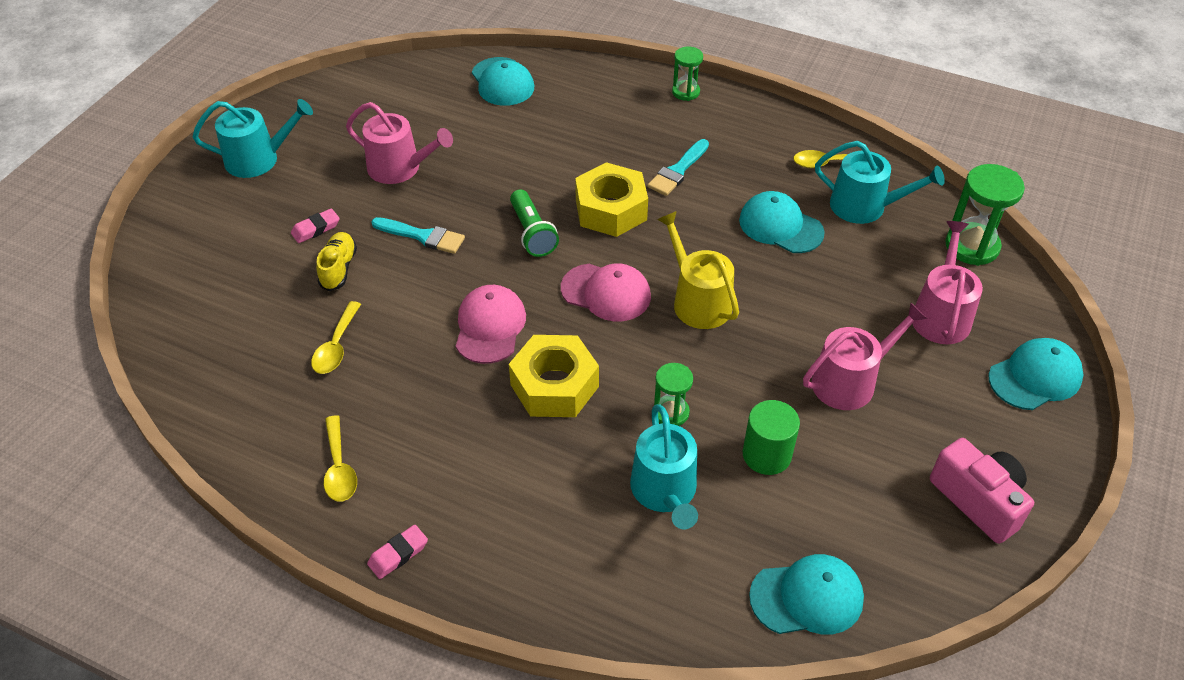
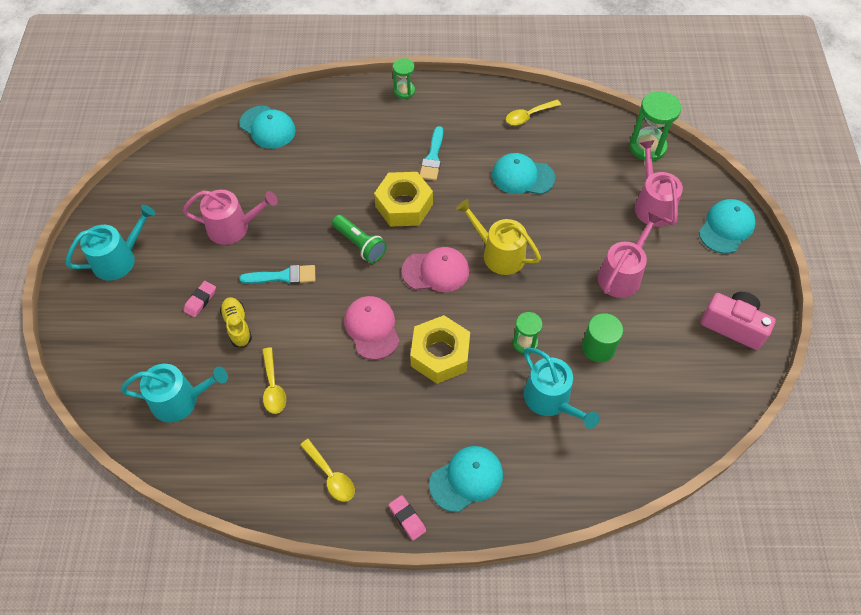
camera: 25 degrees left, 10 degrees up
pink eraser [367,525,428,579] -> pink eraser turned 60 degrees counterclockwise [389,495,426,541]
turquoise cap [749,554,864,635] -> turquoise cap moved to [429,446,503,512]
turquoise watering can [815,141,945,224] -> turquoise watering can moved to [121,364,228,423]

